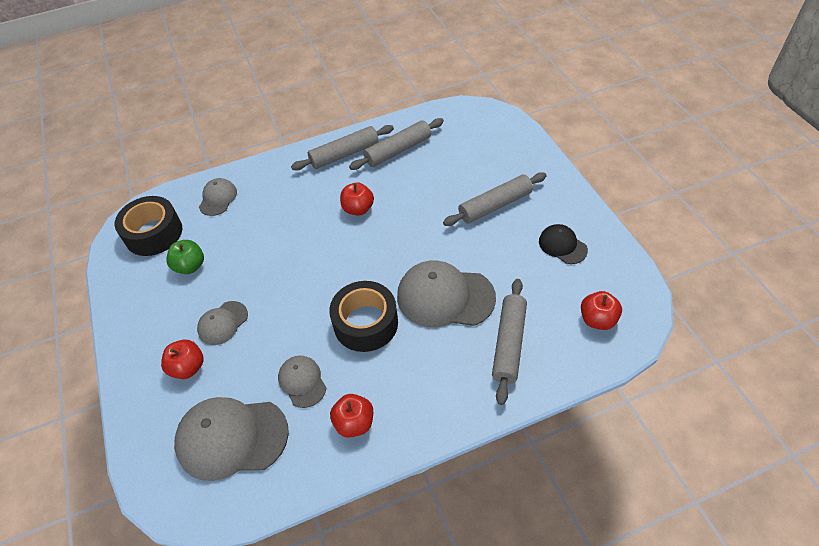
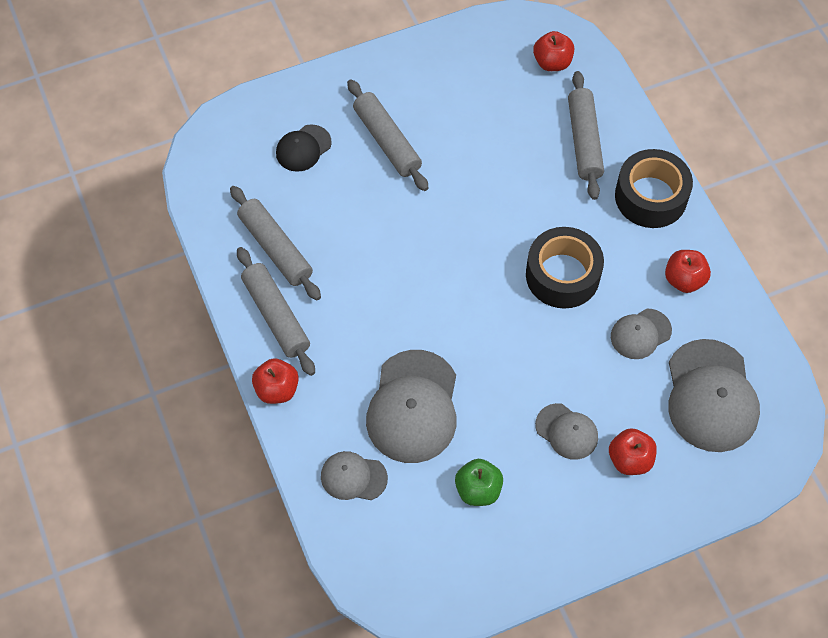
camera: 95 degrees left, 10 degrees up
black tape [115,196,182,256] -> black tape moved to [615,149,693,228]
red apple [340,182,374,215] -> red apple moved to [252,358,299,404]
grey cap [397,261,496,327] -> grey cap moved to [366,350,457,463]
grey rolling pin [492,279,527,405] -> grey rolling pin turned 75 degrees clockwise [568,71,604,200]
black cap [539,224,588,264] -> black cap moved to [276,125,332,172]

